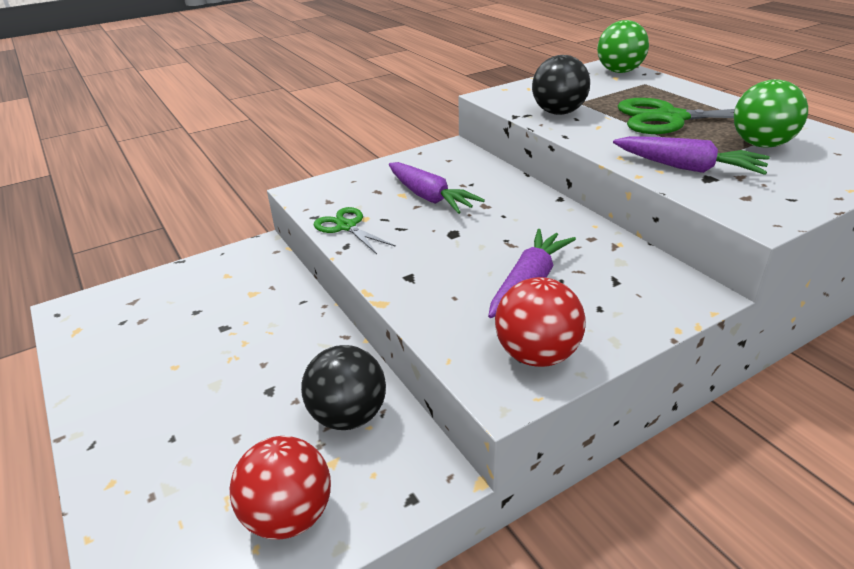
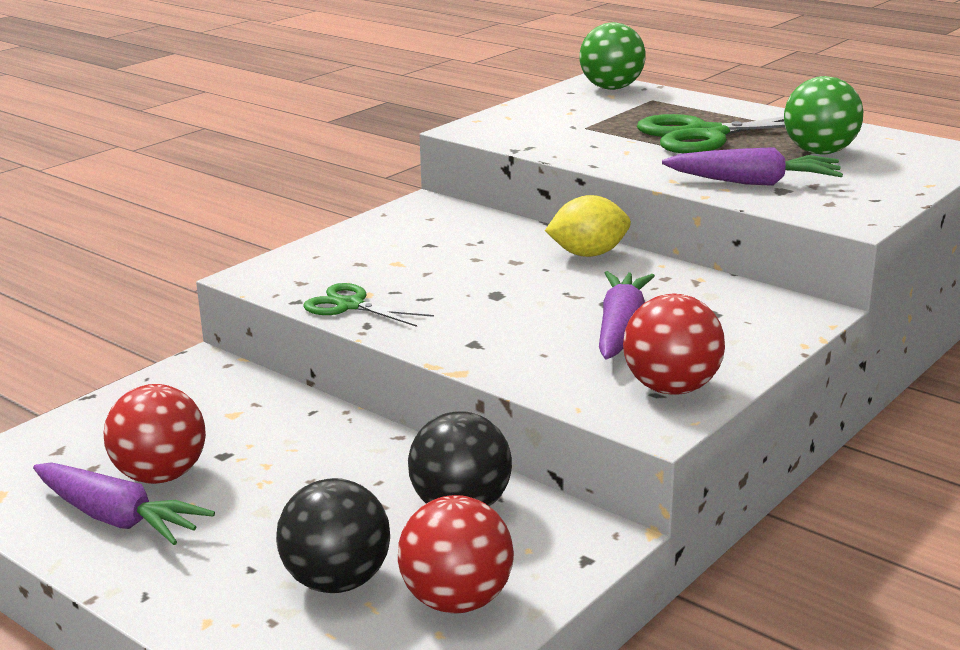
camera: 20 degrees left, 10 degrees down
purple carrot [389,162,485,214] -> purple carrot moved to [33,462,215,545]
black ball [532,55,590,115] -> black ball moved to [276,478,390,593]
none -> red ball [104,384,206,484]
none -> yellow lemon [545,195,631,257]

